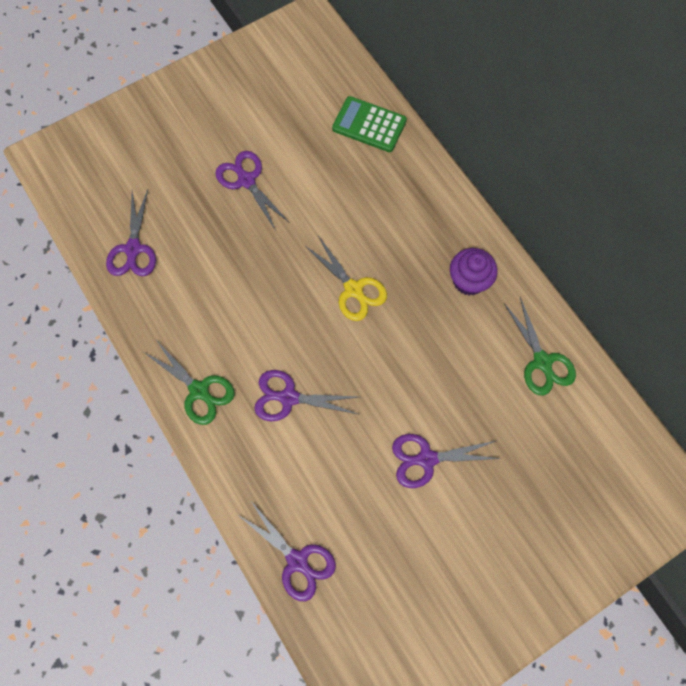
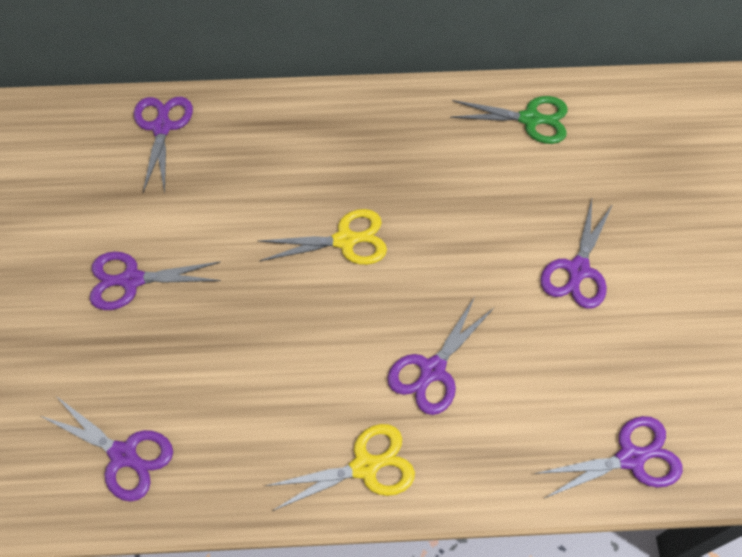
camera: 60 degrees left, 10 degrees down
green scissors [144,340,235,425] -> yellow scissors [266,424,415,511]
green calculator [332,96,407,152] -> purple scissors [134,97,193,193]
purple cupcake [450,248,498,296] -> none

